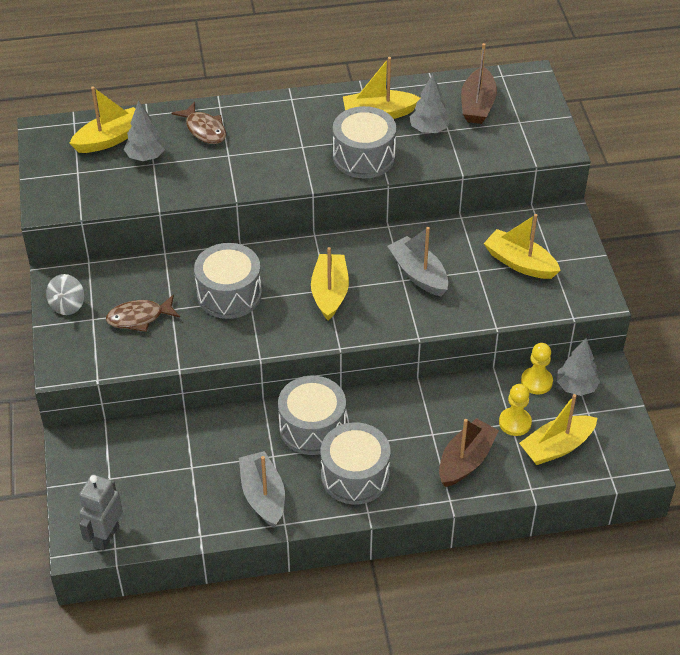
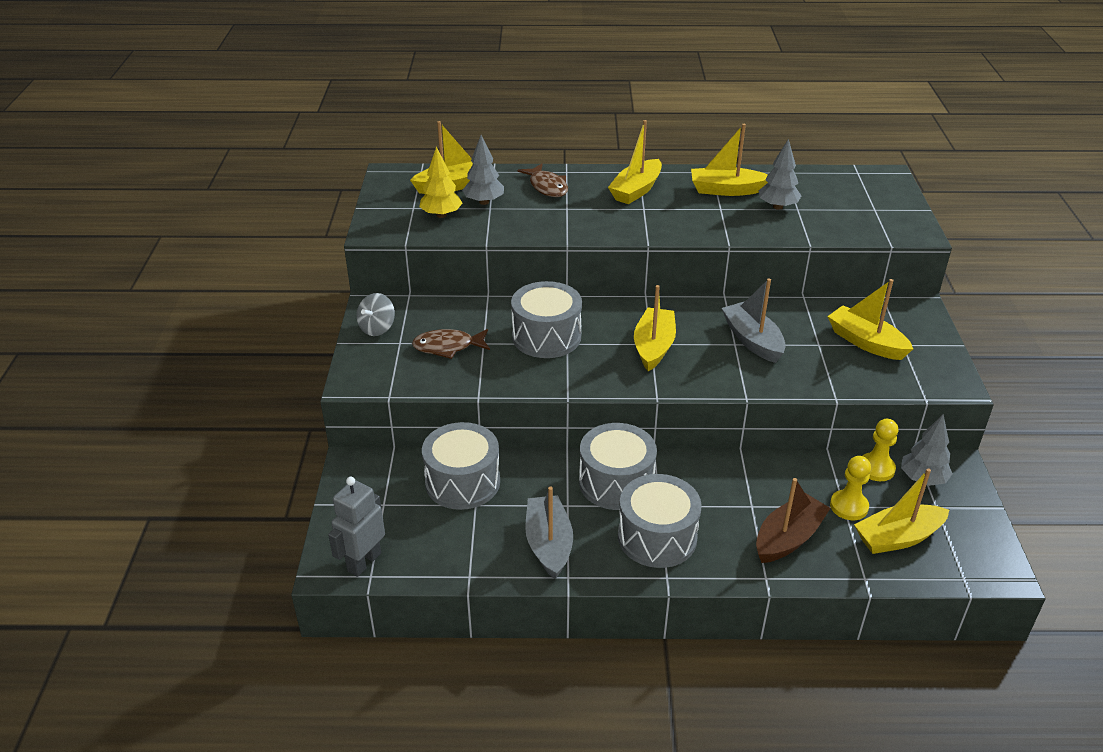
camera: 10 degrees right, 10 degrees down
grey drum [333,106,396,179] -> grey drum moved to [422,422,500,510]
brown boat [461,43,497,124] -> none
none -> yellow tree [419,147,462,218]
none -> yellow boat [608,120,662,204]

